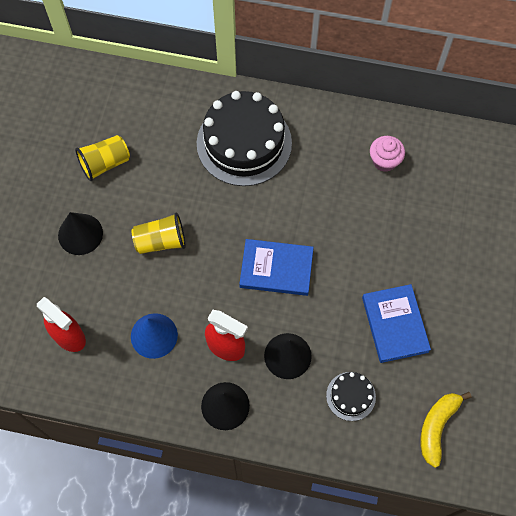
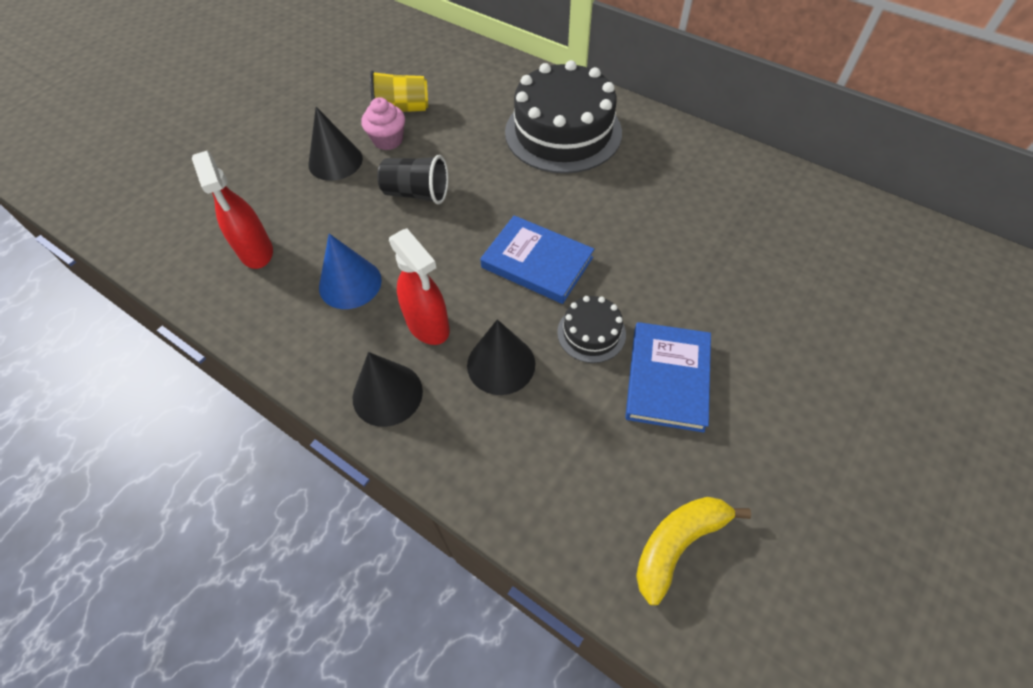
camera: 25 degrees right, 10 degrees down
yellow cup [132,212,185,254] -> black cup [377,155,448,204]
black cake [326,372,376,421] -> black cake moved to [557,296,626,363]
pink cupcake [370,136,405,172] -> pink cupcake moved to [361,97,405,150]

